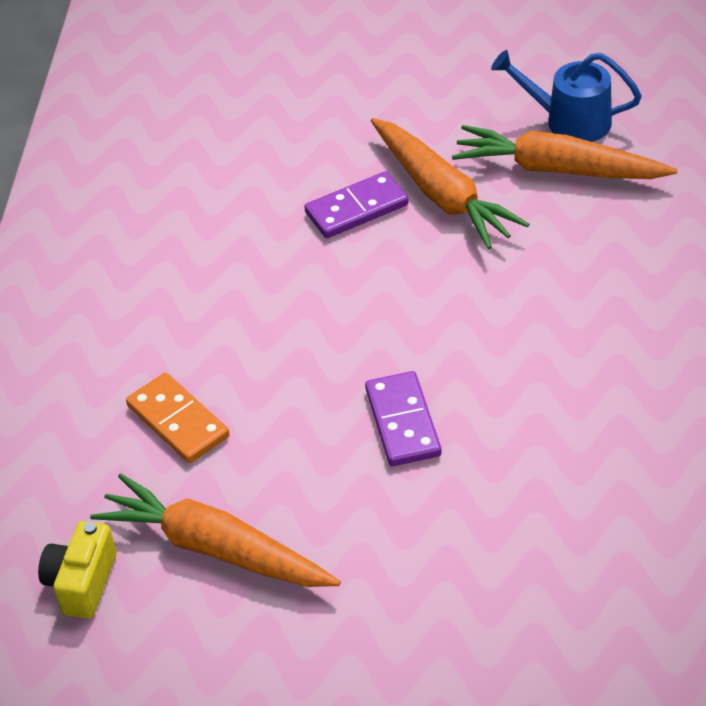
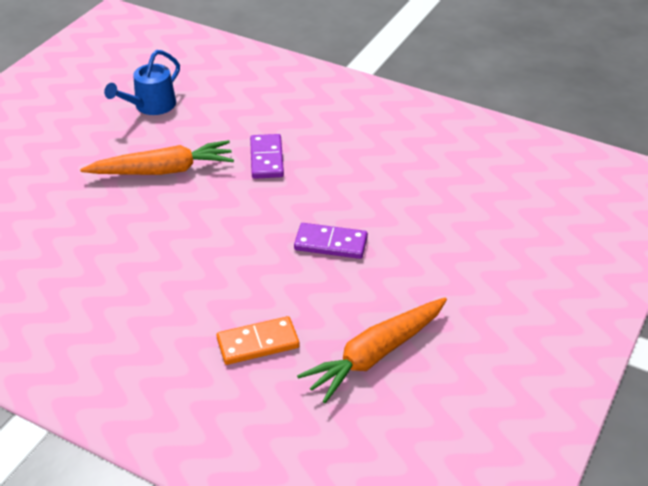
camera: 70 degrees left, 5 degrees down
yellow camera [38,521,117,619] -> none
purple domino [304,171,408,238] -> purple domino moved to [250,134,284,179]
orange carrot [452,125,678,179] -> none

